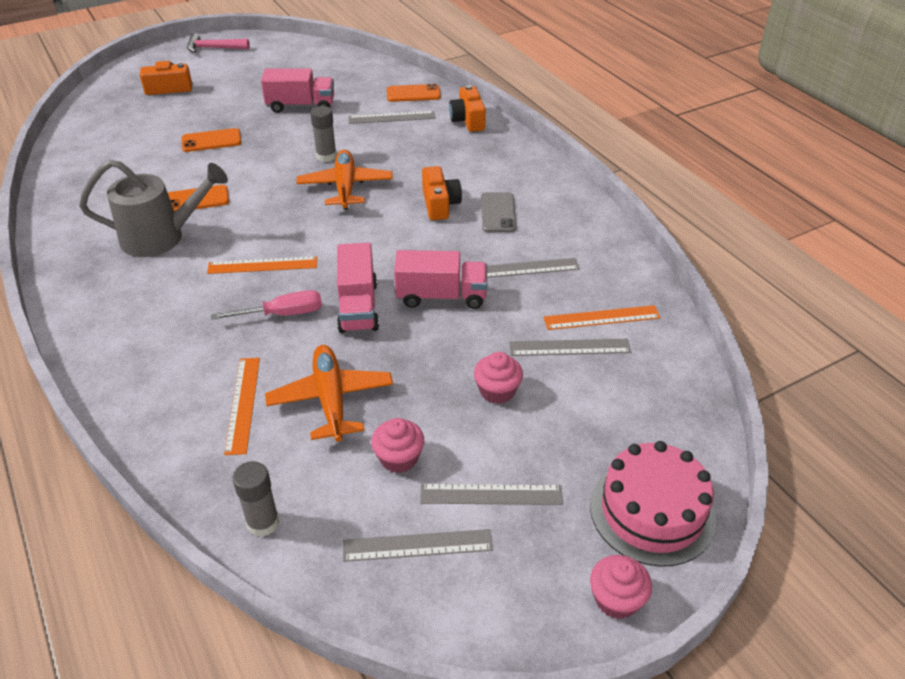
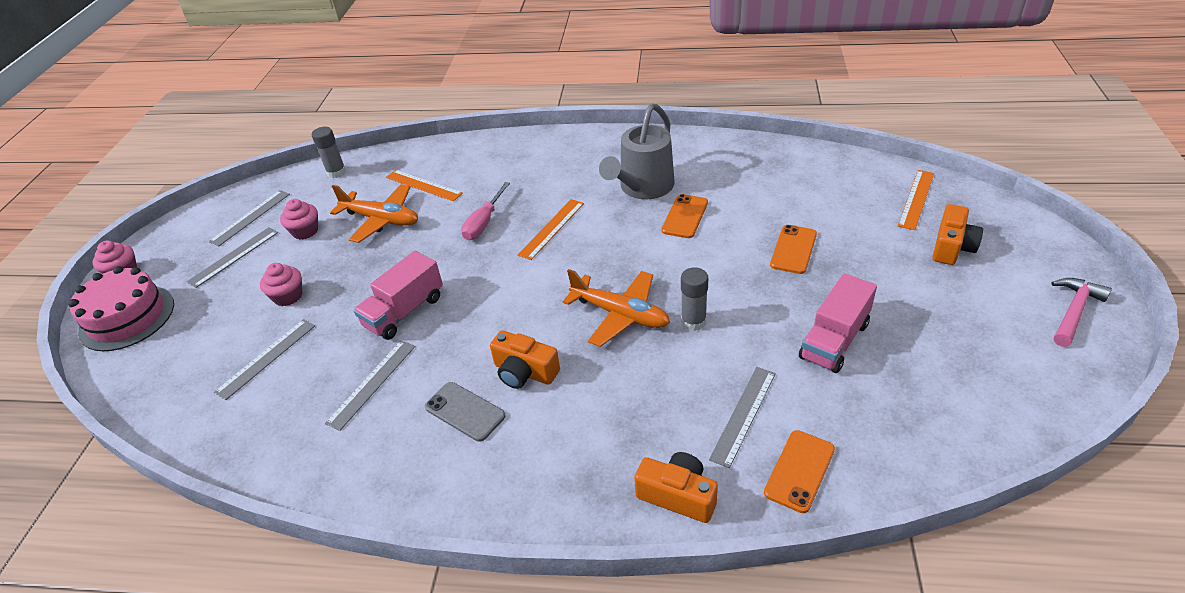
camera: 130 degrees right, 0 degrees up
pink truck [337,243,379,333] -> none
orange ruler [543,305,661,330] -> orange ruler moved to [898,170,934,230]

